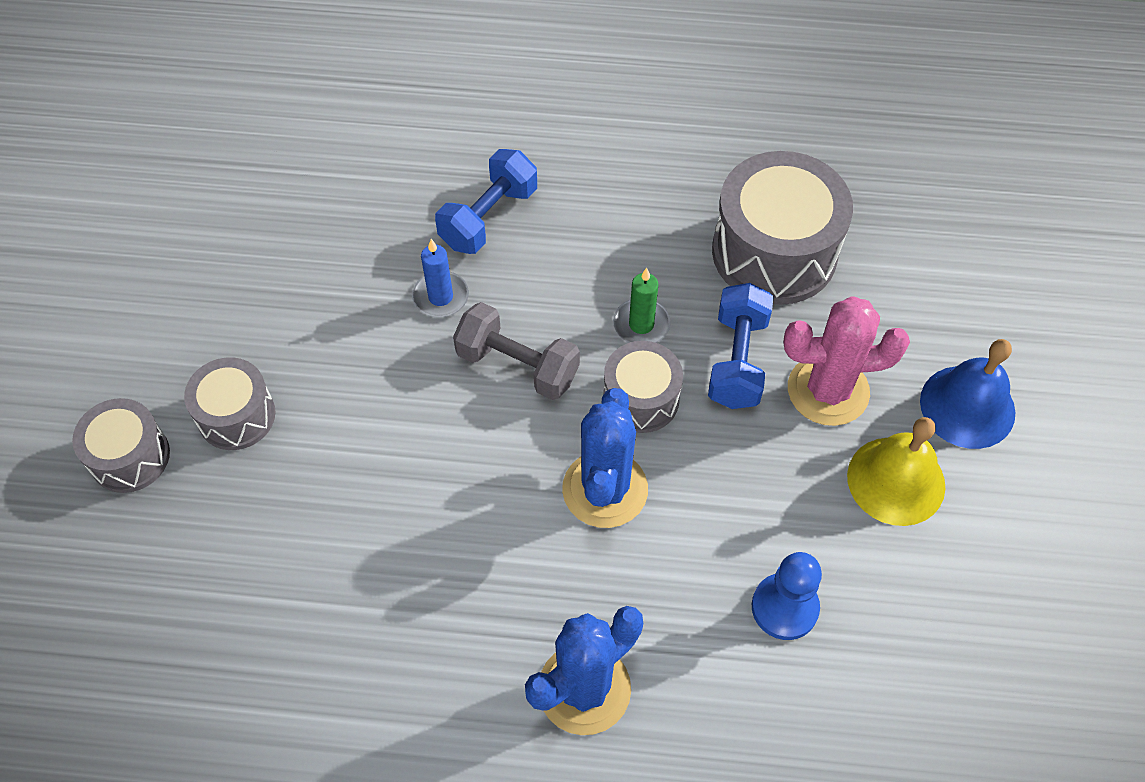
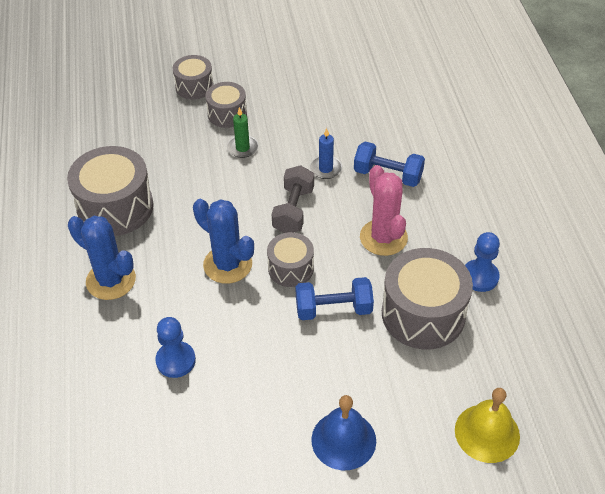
camera: 75 degrees right, 10 degrees down
blue cactus [562,388,648,528] -> blue cactus turned 45 degrees clockwise [193,199,254,284]
green candle [613,268,671,343] -> green candle moved to [227,107,259,158]
pink cactus [783,296,910,426] -> pink cactus moved to [360,165,408,256]
yellow bell [847,417,945,526] -> yellow bell moved to [455,388,520,463]
none -> grey drum [67,146,154,236]
none -> blue pawn [465,232,500,292]

